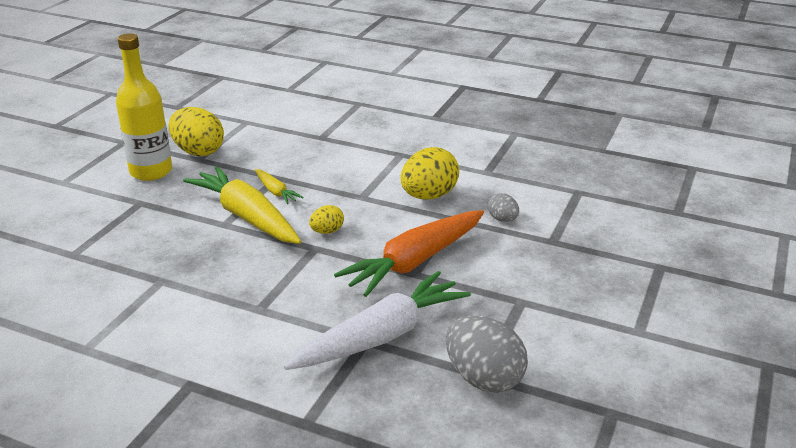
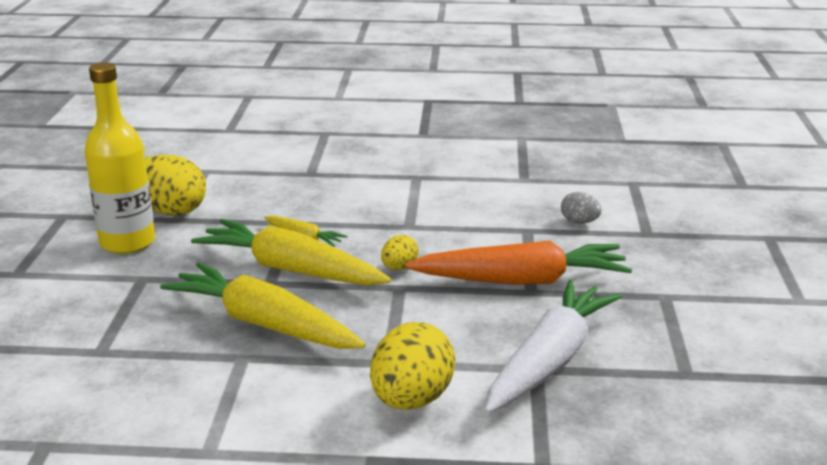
camera: 20 degrees left, 5 degrees down
orange carrot [334,210,484,297] -> orange carrot turned 120 degrees counterclockwise [405,241,632,285]
yellow egg [401,147,459,200] -> yellow egg moved to [370,322,455,410]
grey egg [446,316,528,393] -> none
none -> yellow carrot [160,262,366,349]

